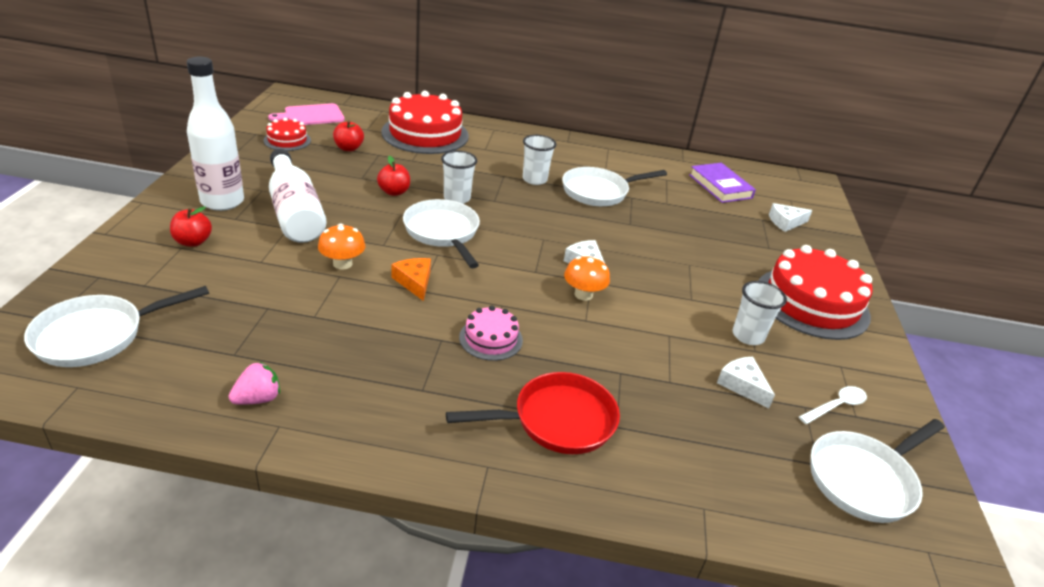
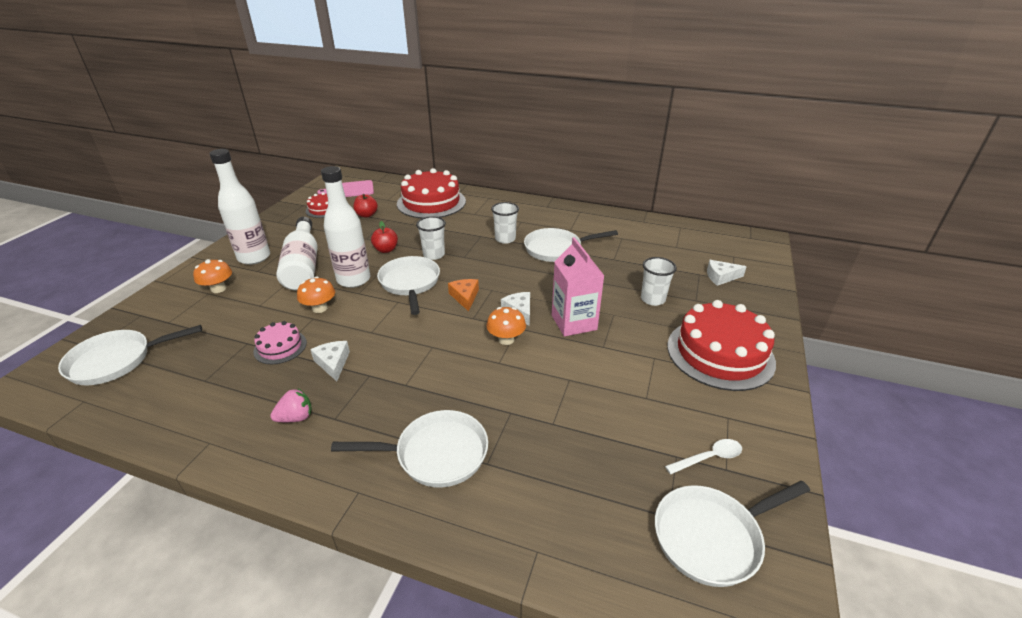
camera: 15 degrees right, 0 degrees up
red apple [170,206,212,247] -> orange mushroom [193,259,232,293]
pink strawberry [228,362,280,405] -> pink strawberry moved to [270,389,312,422]
orange cheese [392,258,431,301] -> orange cheese moved to [448,279,479,311]
red pan [446,372,620,454] -> white pan [331,410,488,488]
pink cake [459,306,523,361] -> pink cake moved to [253,321,307,364]
purple book [689,163,756,203] -> none
white cheese [717,357,775,408] -> white cheese moved to [310,341,350,381]
white cup [733,281,787,345] -> white cup moved to [641,257,677,306]
none -> white bottle [321,166,371,288]
none -> pink carton [552,237,604,336]

